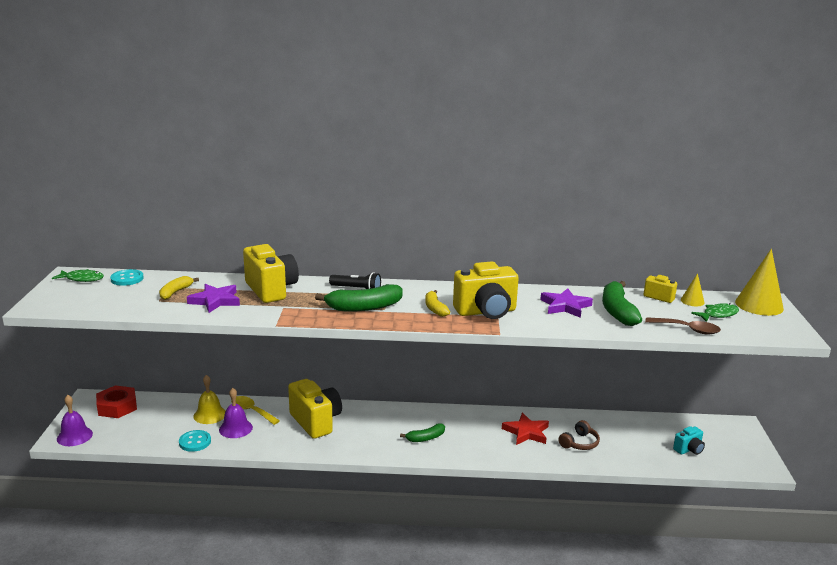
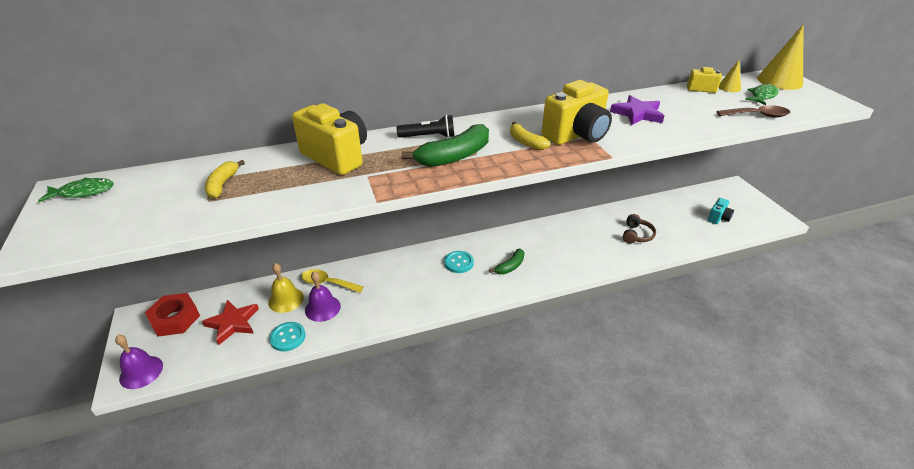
camera: 20 degrees left, 15 degrees up
turquoise button [110,269,144,286] -> turquoise button moved to [444,251,474,273]
purple star [187,284,240,313] -> none
yellow camera [288,379,342,439] -> none
red star [502,413,549,445] -> red star moved to [202,300,259,345]
green banana [602,281,642,326] -> none

